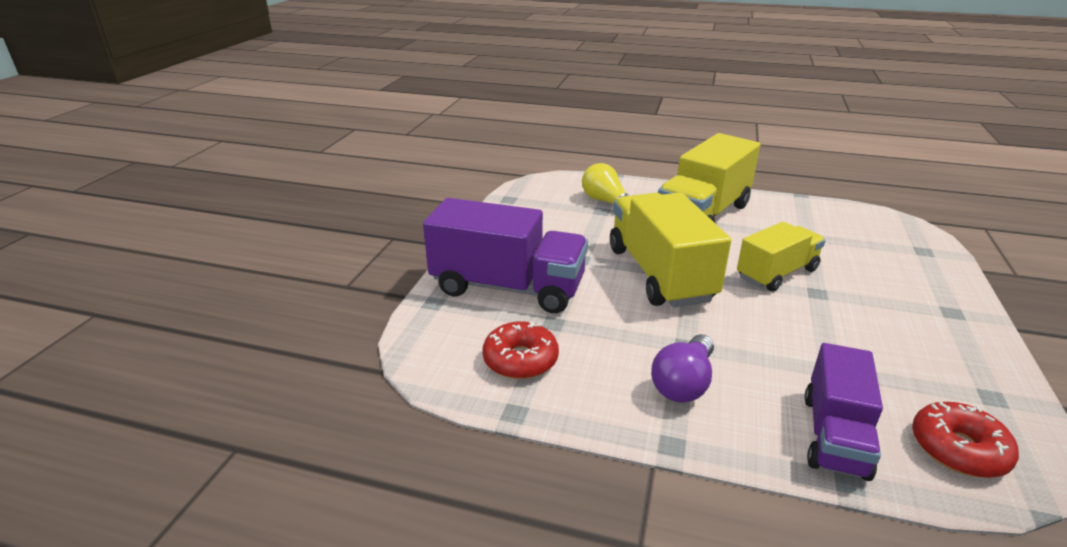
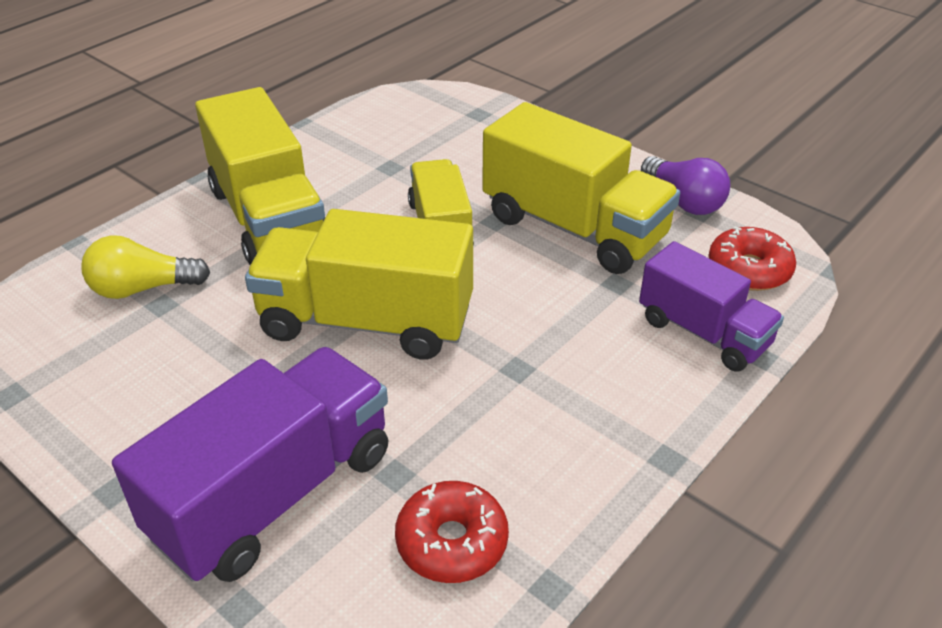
camera: 65 degrees left, 10 degrees up
purple light bulb [651,334,714,403] -> purple light bulb moved to [641,156,730,215]
none -> yellow truck [482,102,680,274]

